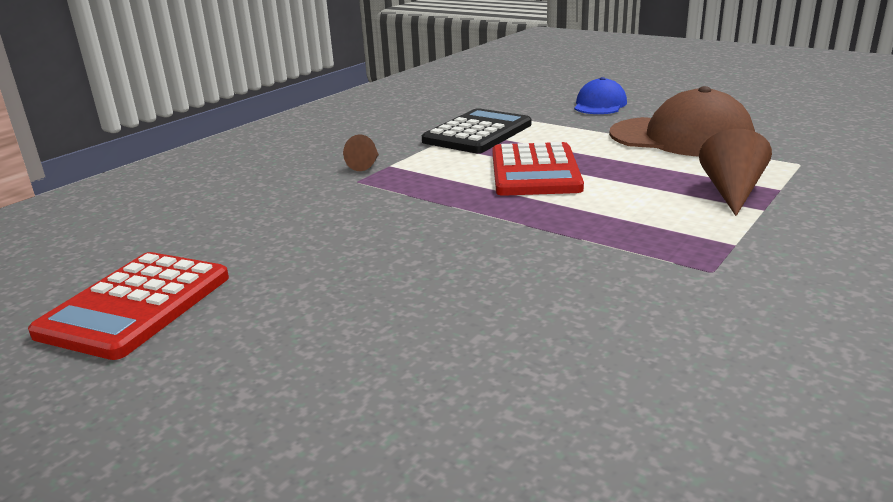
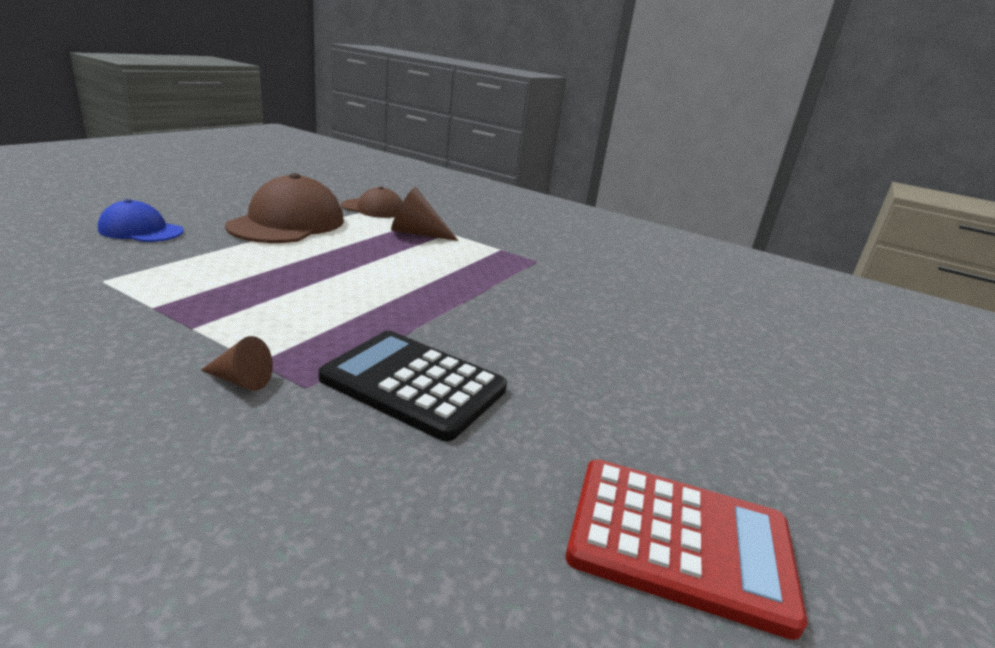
camera: 100 degrees left, 0 degrees up
black calculator [422,108,531,153] -> black calculator moved to [318,331,507,441]
red calculator [492,142,584,196] -> none
none -> brown cap [341,186,402,218]

